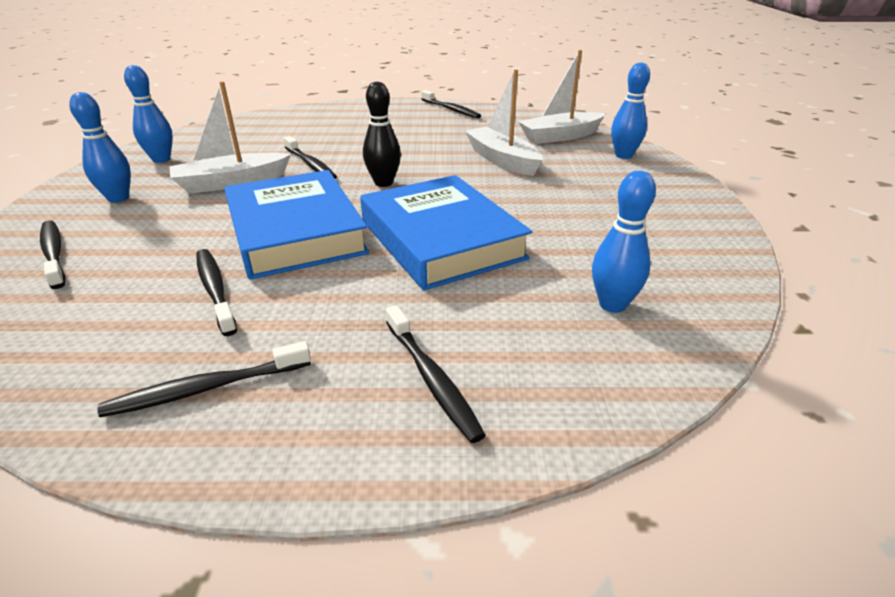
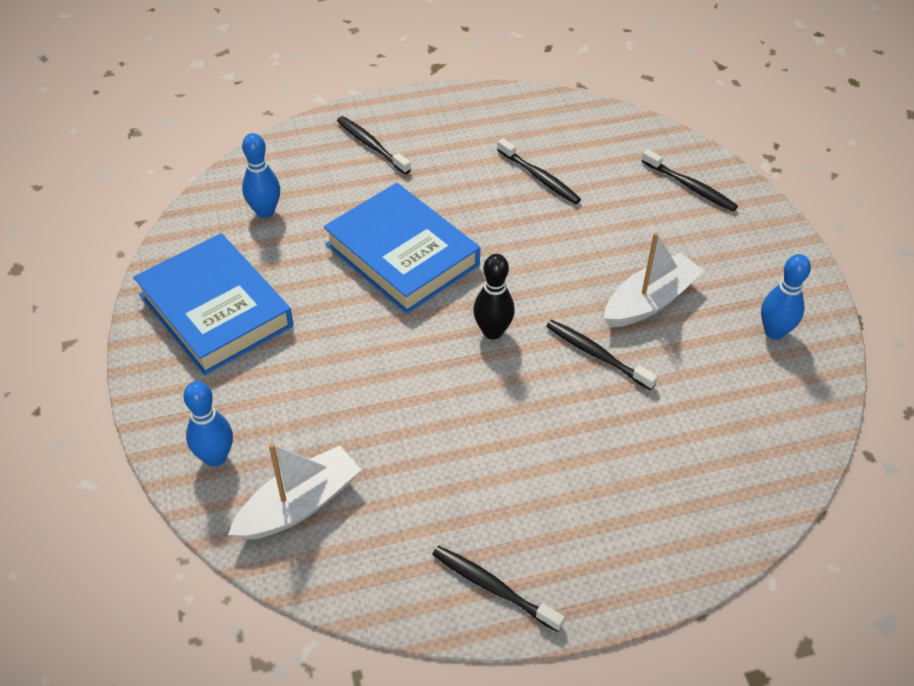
camera: 165 degrees right, 15 degrees up
blue bowling pin [69,92,131,203] -> none
black toothbrush [98,341,311,417] -> none
blue book [224,170,370,280] -> blue book moved to [133,233,293,375]
white boat [465,69,543,176] -> none

